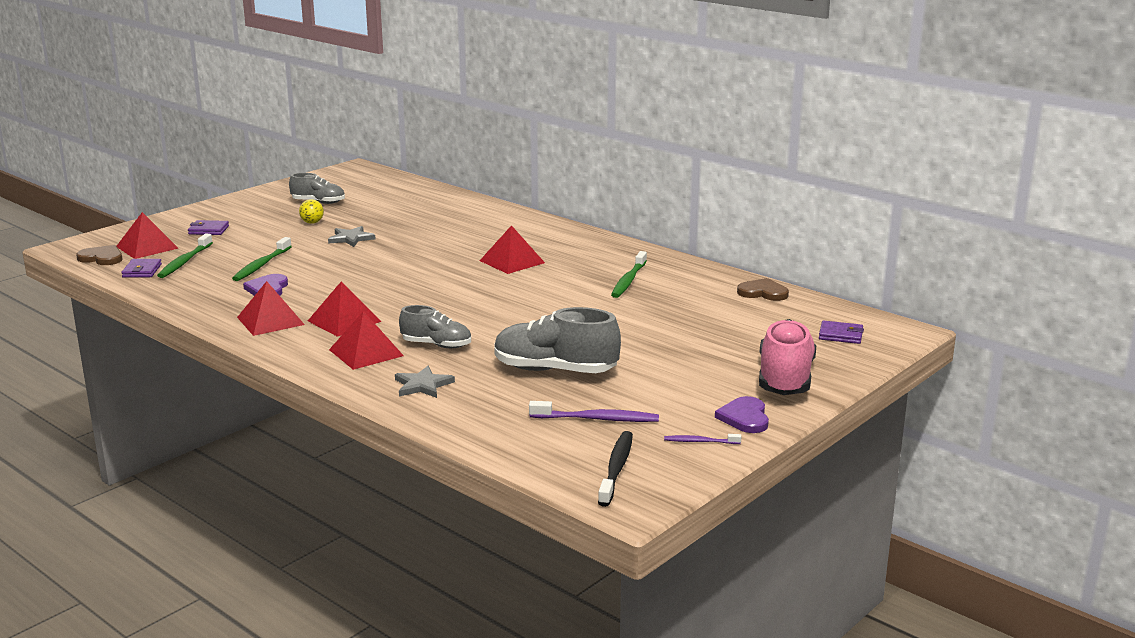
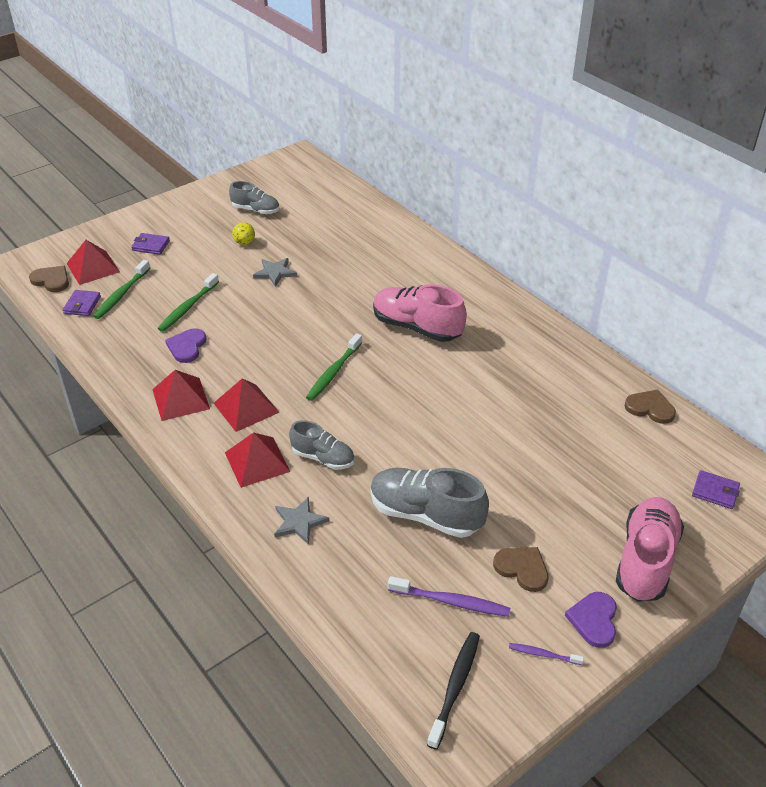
camera: 10 degrees right, 20 degrees up
red pyramid [480,225,545,274] -> pink shoe [373,284,467,342]
green toothbrush [611,251,647,298] -> green toothbrush moved to [306,333,362,401]
none -> brown heart [493,547,549,592]

